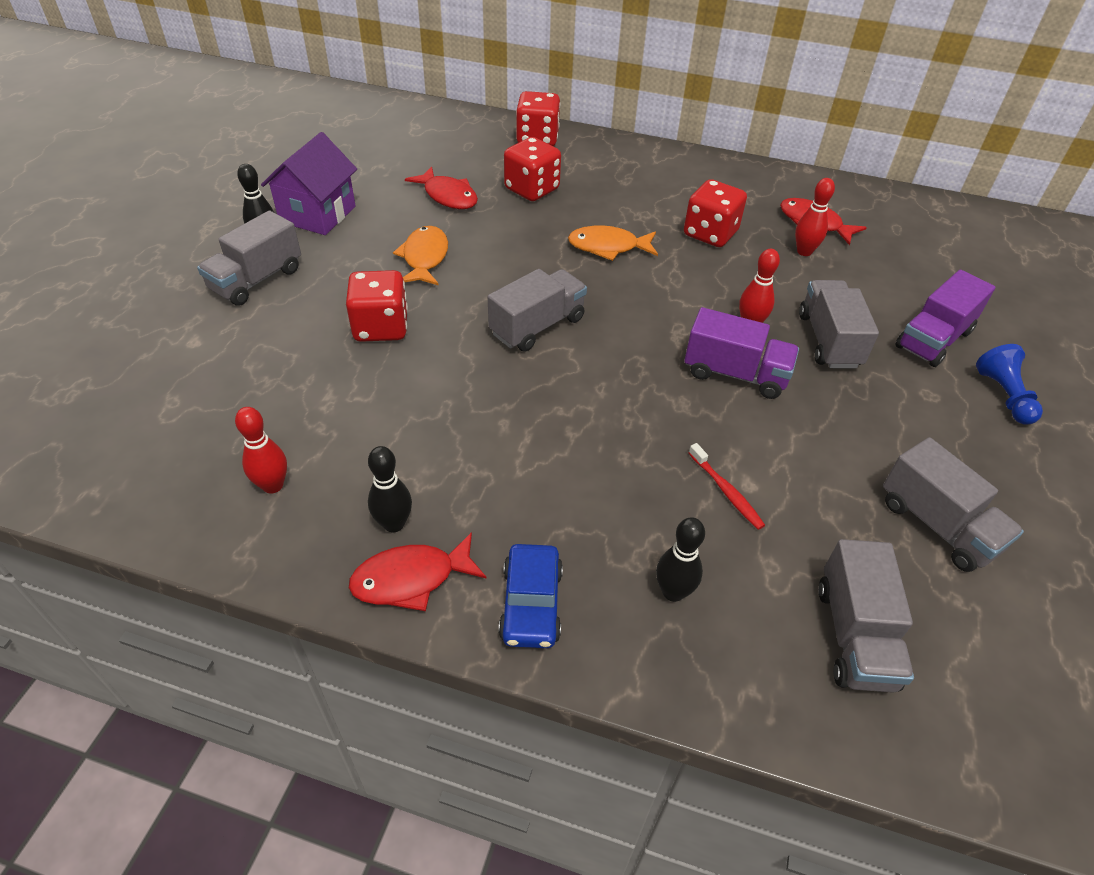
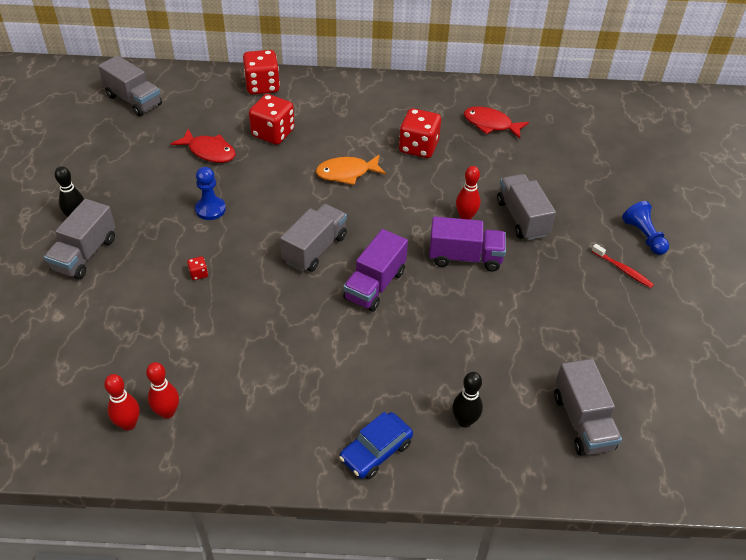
camera: 15 degrees left, 0 degrees up
purple house [261,132,357,235] -> none
red dice [346,270,408,342] -> red dice [187,256,208,280], size x0.41
red fish [349,532,487,611] -> none
black bowling pin [368,446,412,532] -> none
orange fish [393,226,448,286] -> blue pawn [195,167,226,220]
blue car [499,544,563,648] -> blue car turned 60 degrees clockwise [339,412,413,479]
red toothbrush [689,443,765,530] -> red toothbrush moved to [592,244,654,288]
red bowling pin [795,178,835,256] -> red bowling pin moved to [104,374,140,431]
grey truck [883,437,1024,572] -> grey truck moved to [98,55,162,116]
purple truck [895,270,995,367] -> purple truck moved to [343,229,408,312]

